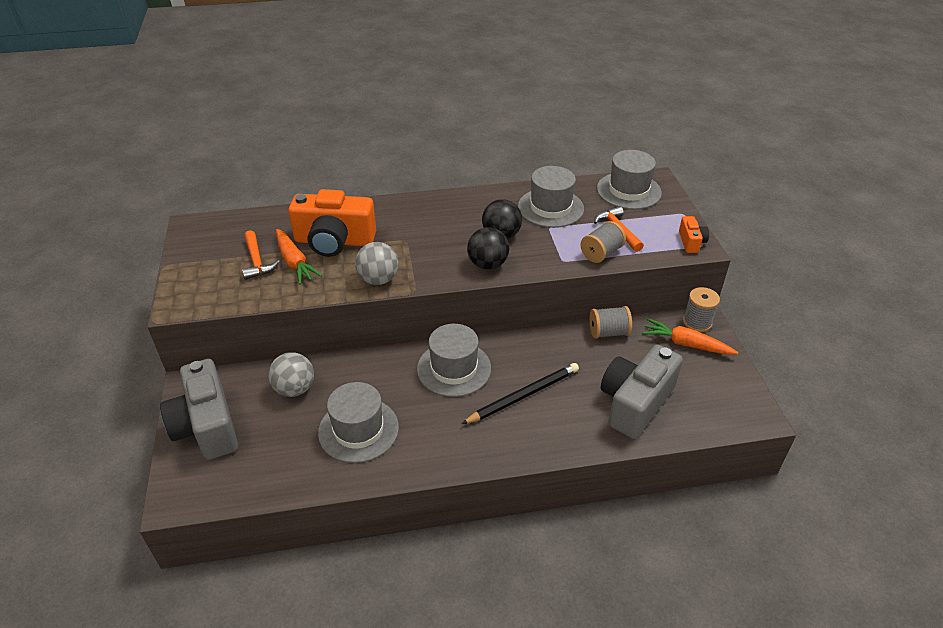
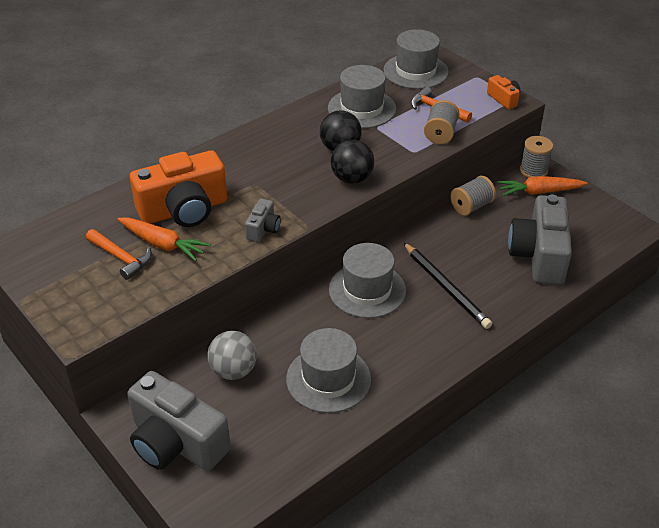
camera: 30 degrees left, 0 degrees up
grey ball [355,242,399,285] -> grey camera [245,199,281,242]
black pencil [462,363,579,424] -> black pencil turned 120 degrees clockwise [403,242,492,329]

